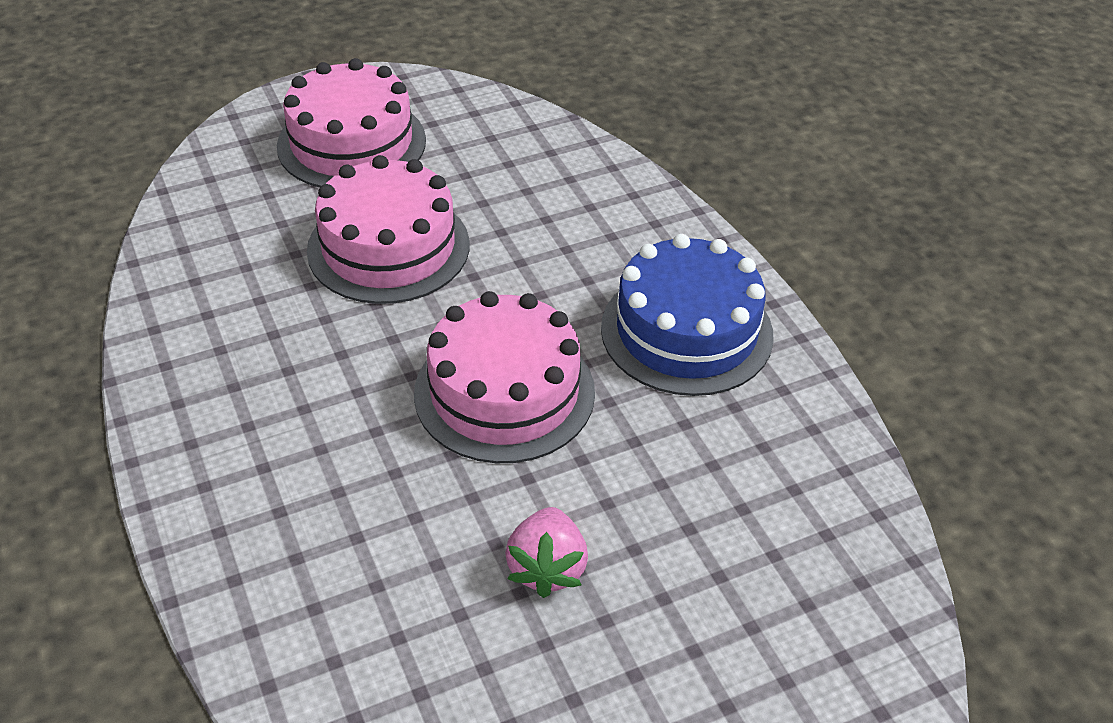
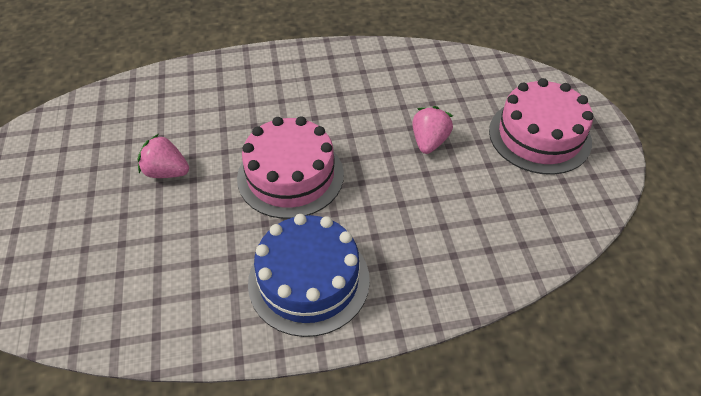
camera: 105 degrees right, 5 degrees up
pink cake [307,155,469,304] -> pink strawberry [412,106,453,154]

